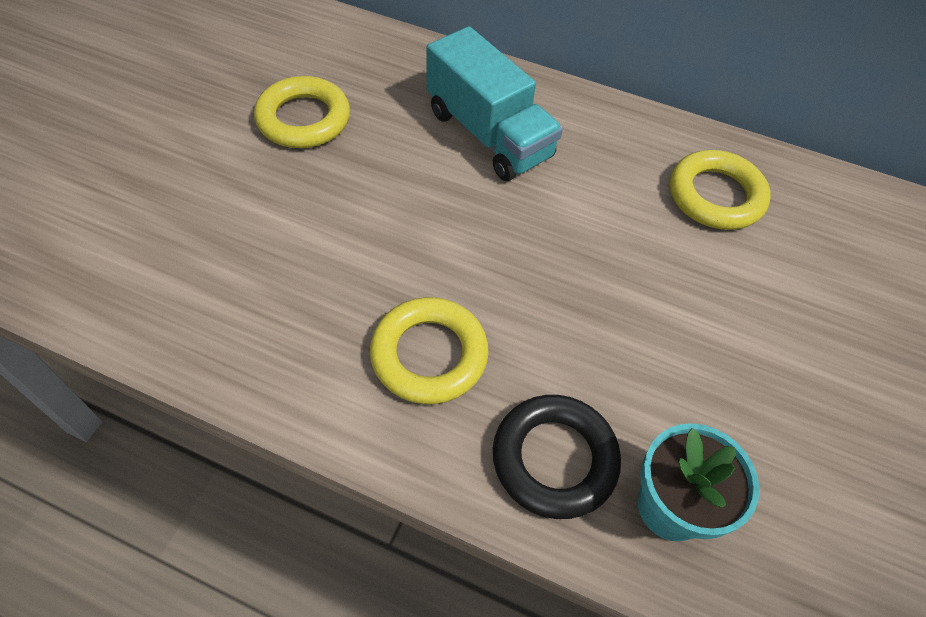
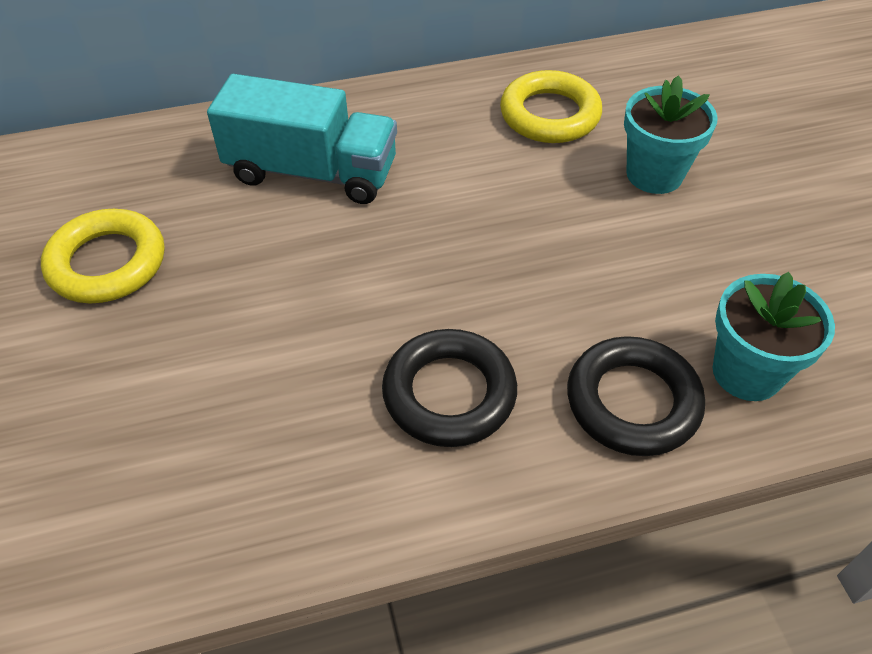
camera: 35 degrees left, 5 degrees down
yellow ring [370,297,489,404] -> black ring [382,329,517,447]
none -> turquoise flower pot [624,75,718,194]

